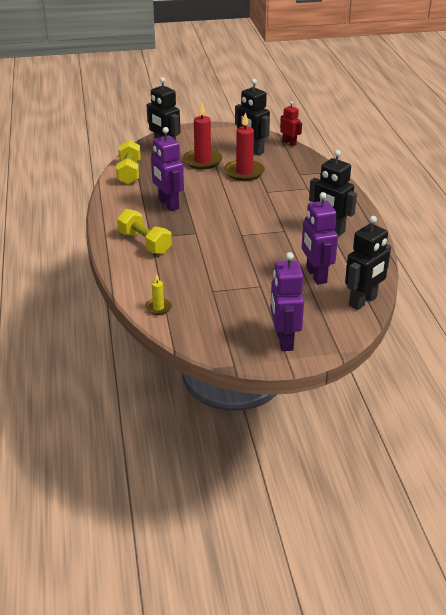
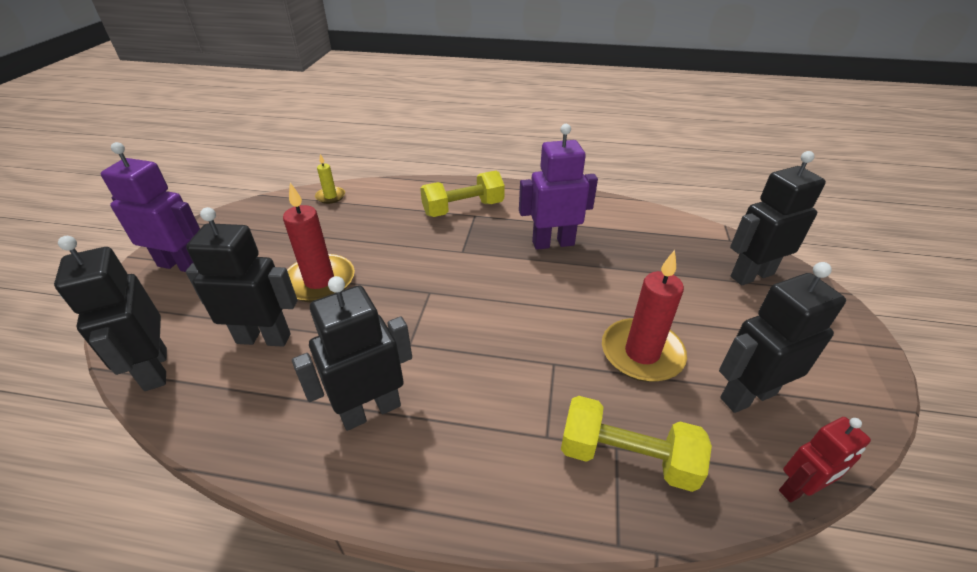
camera: 110 degrees right, 5 degrees up
yellow dumbbell [116,140,141,184] -> yellow dumbbell moved to [561,396,712,492]
red candle [183,103,223,169] -> red candle moved to [283,183,355,302]
purple robot [302,192,338,285] -> black robot [186,207,297,347]

